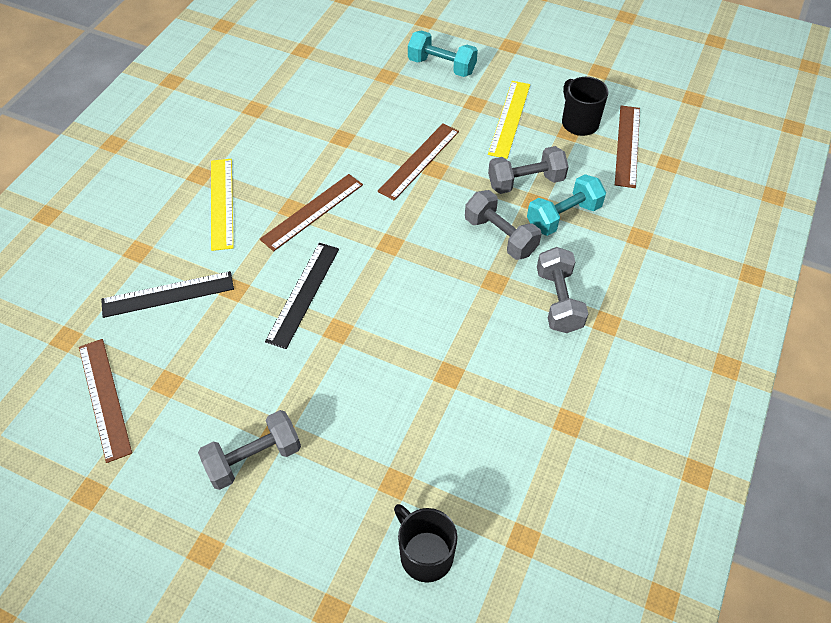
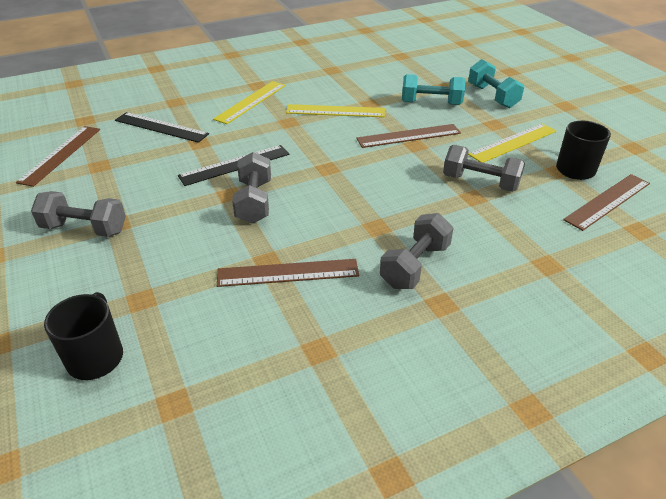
camera: 40 degrees right, 15 degrees down
brown ruler [260,174,363,251] -> brown ruler moved to [217,259,359,287]
grey dumbbell [465,190,541,260] -> grey dumbbell moved to [232,152,271,224]
turquoise dumbbell [527,174,606,236] -> turquoise dumbbell moved to [402,74,465,105]
none -> yellow ruler [286,104,385,117]

